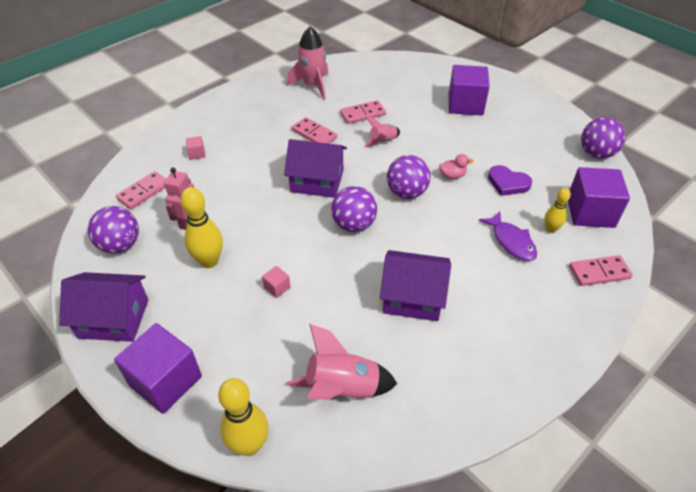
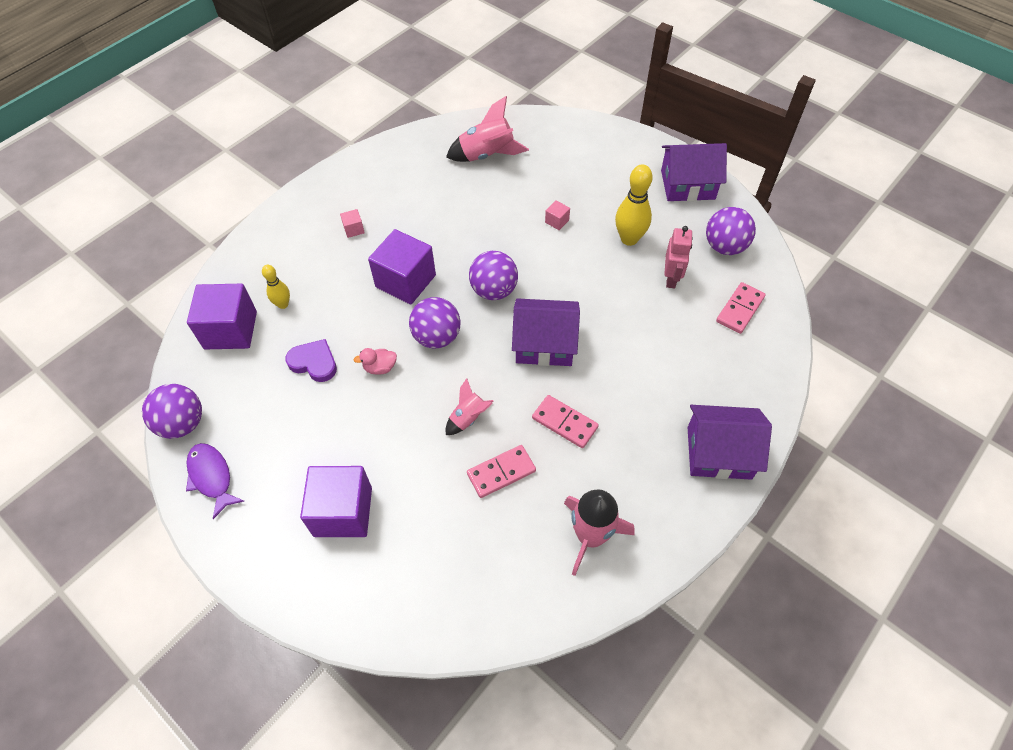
camera: 175 degrees right, 10 degrees up
purple cube [114,323,202,414] -> purple cube moved to [368,229,436,304]
pink cube [186,136,205,160] -> pink cube moved to [340,209,365,238]
yellow bowling pin [218,378,269,456] -> none
purple house [380,250,451,321] -> purple house moved to [688,405,772,480]
purple fish [479,211,537,261] -> purple fish moved to [186,443,244,519]
pink domino [569,255,633,286] -> none

